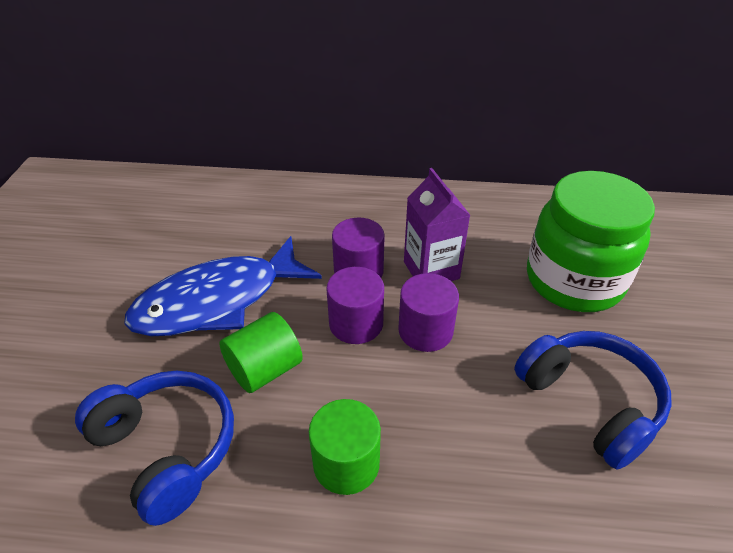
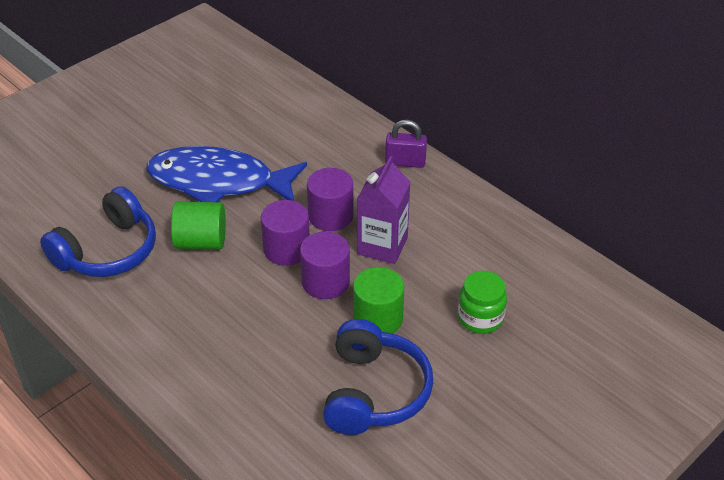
camera: 40 degrees right, 0 degrees up
blue headphones [75,371,234,526] -> blue headphones turned 45 degrees clockwise [40,186,156,277]
green cylinder [309,399,381,495] -> green cylinder moved to [353,267,404,334]
green jar [527,171,655,312] -> green jar [458,271,507,334], size x0.48
none -> purple padlock [385,120,427,168]

